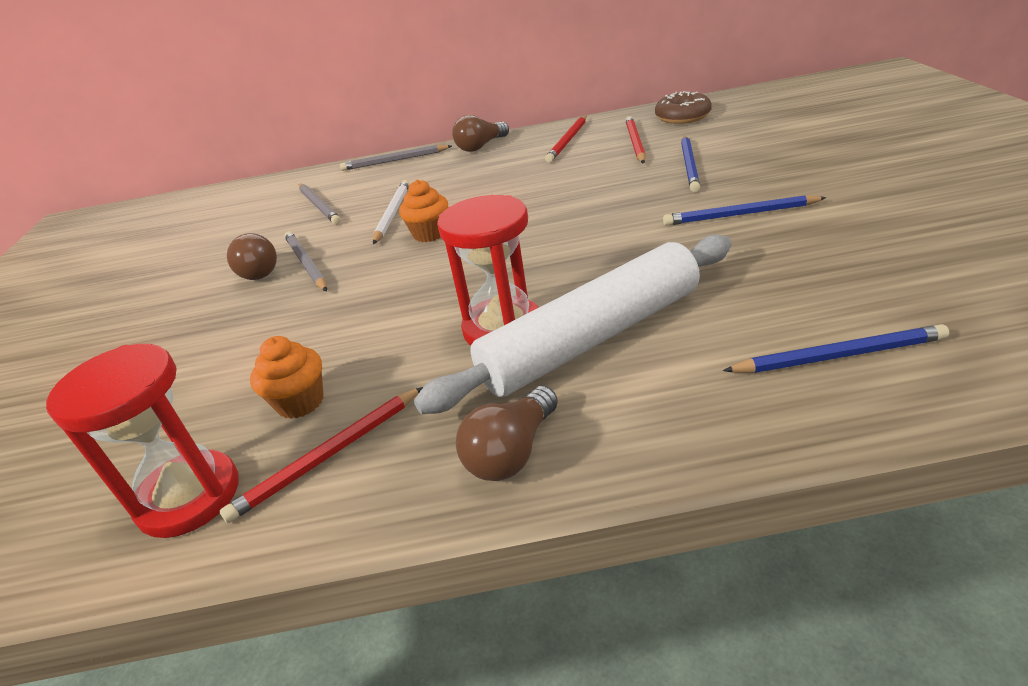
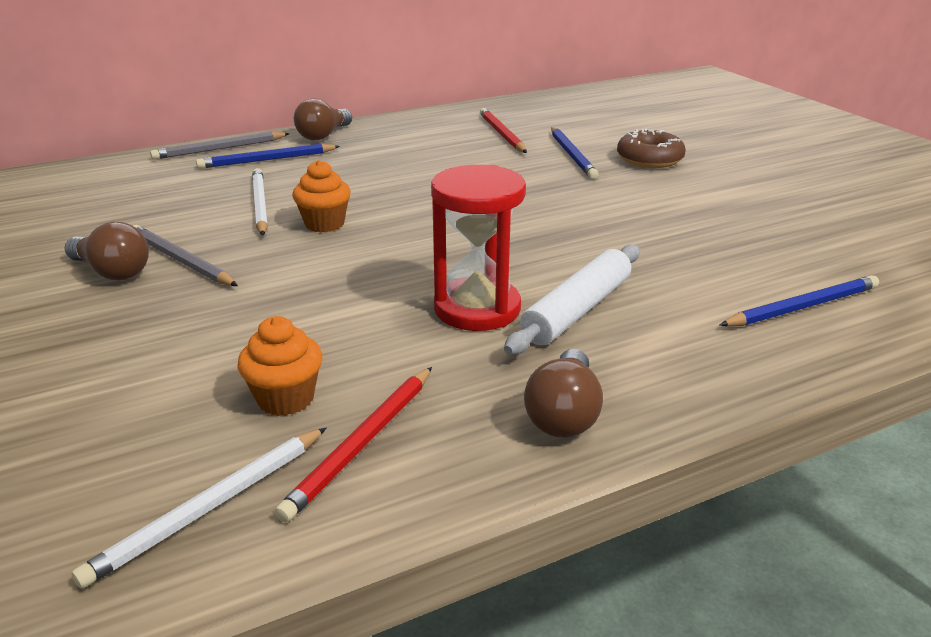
camera: 25 degrees left, 5 degrees down
red hourglass [46,344,239,538] -> white pencil [71,427,327,589]
grey pencil [299,184,341,225] -> none
white rolling pin [414,235,732,414] -> white rolling pin [504,244,640,355], size x0.63
red pencil [545,115,586,163] -> none
brown donut [655,91,712,124] -> brown donut moved to [617,128,686,168]
blue pencil [663,195,827,226] -> blue pencil moved to [196,144,340,169]

